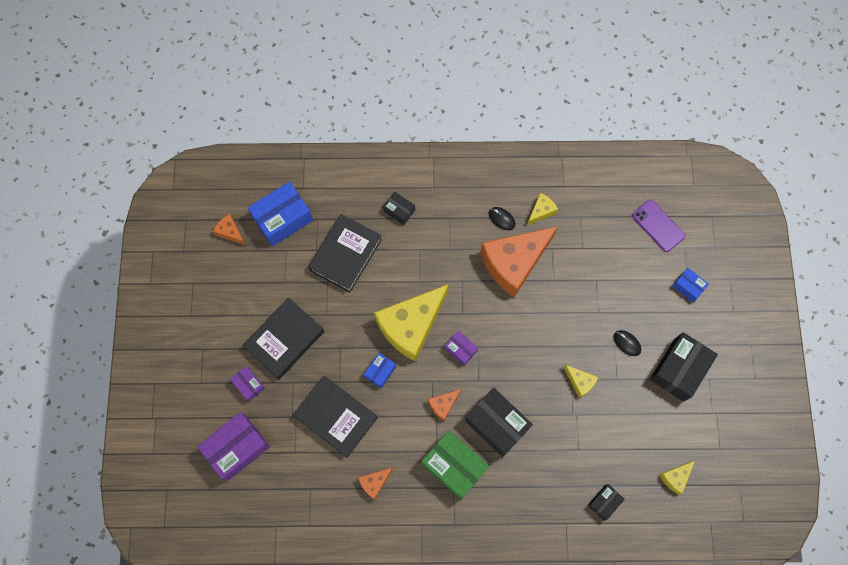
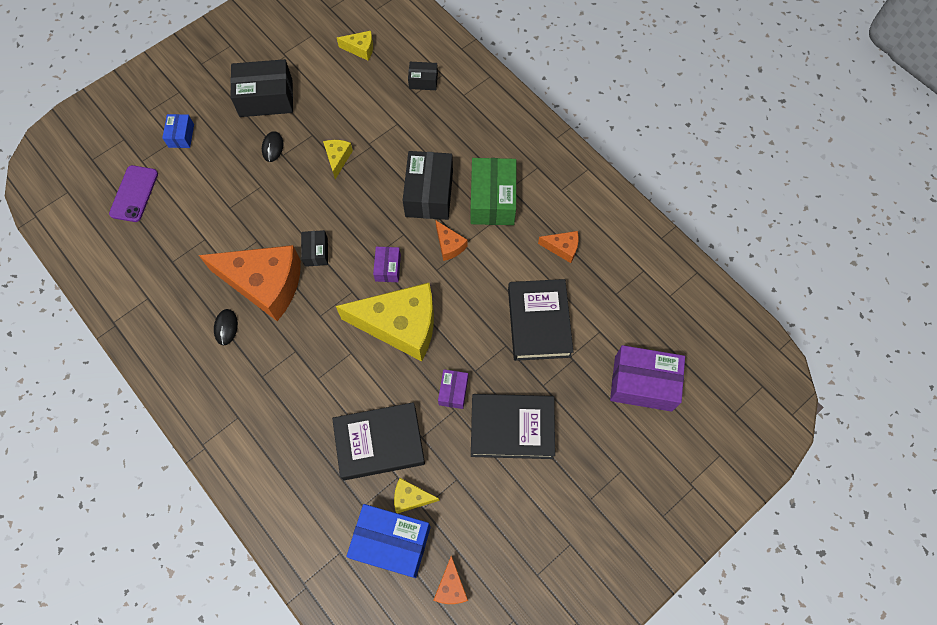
camera: 130 degrees left, 5 degrees down
purple box [230,366,265,402] -> purple box moved to [438,369,468,409]
blue box [364,353,396,388] -> none
black box [383,191,415,225] -> black box moved to [301,230,328,267]
orange cheese [428,389,461,421] -> orange cheese turned 45 degrees clockwise [436,221,468,261]
yellow cheese [527,193,558,225] -> yellow cheese moved to [394,478,439,514]

